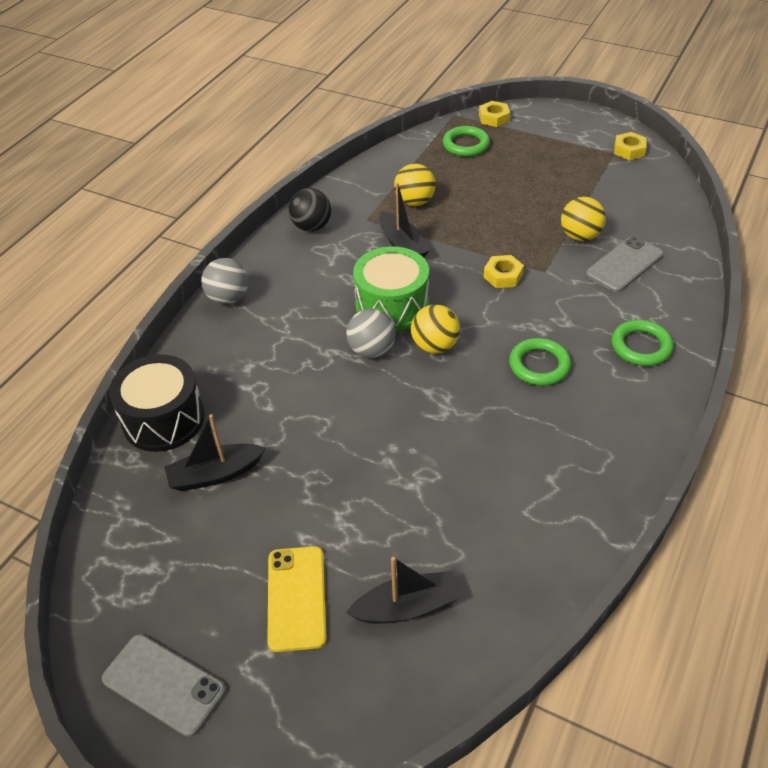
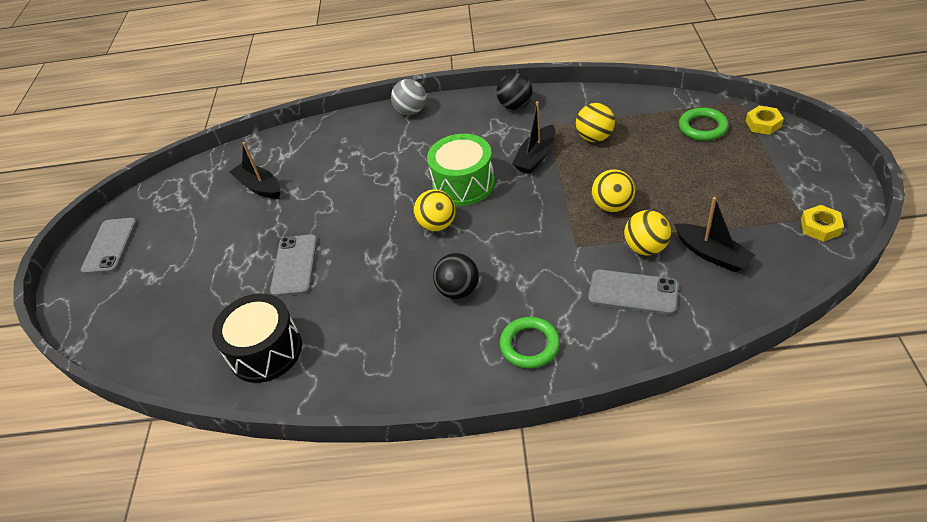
camera: 65 degrees right, 0 degrees up
black drum [109,354,205,452] -> black drum moved to [212,293,302,383]
yellow phone [267,546,327,652] -> none
grey ball [346,309,396,358] -> none
black boat [346,557,461,623] -> black boat moved to [674,197,756,272]
yellow nut [484,255,524,288] -> none
green ring [509,338,571,386] -> black ball [433,253,479,299]
none -> grey phone [270,234,317,297]
none -> yellow ball [592,169,635,212]

